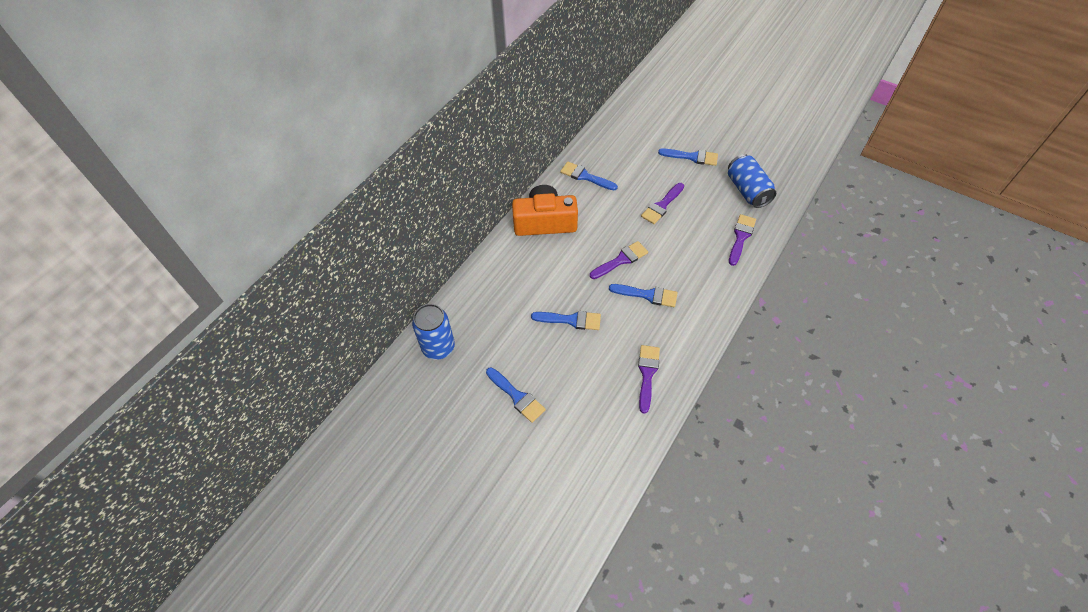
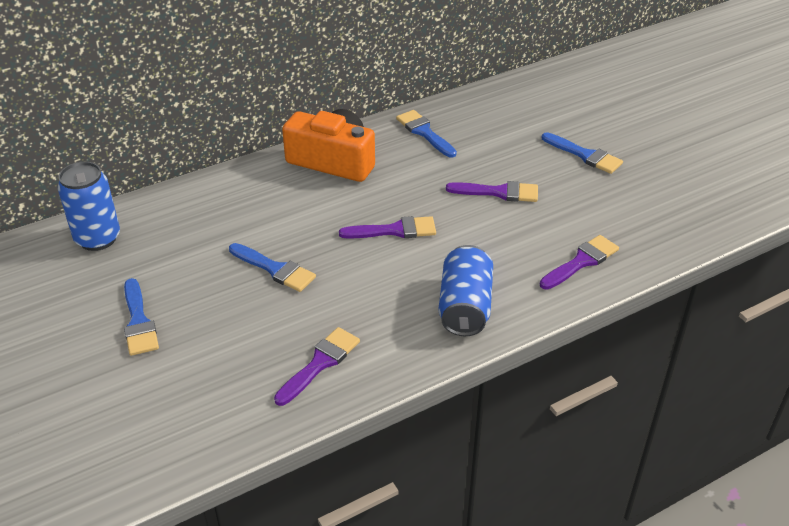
camera: 25 degrees right, 15 degrees down
blue brush [609,284,677,307] -> none
purple brush [641,183,684,224] -> purple brush turned 150 degrees counterclockwise [446,181,538,202]
blue can [728,154,776,208] -> blue can moved to [438,245,493,336]

